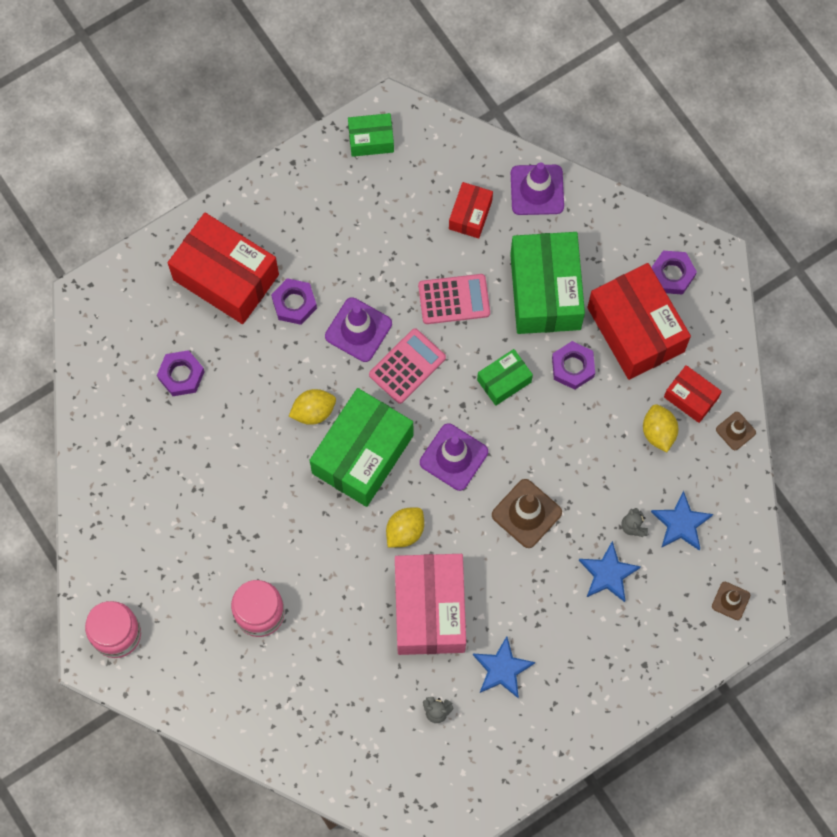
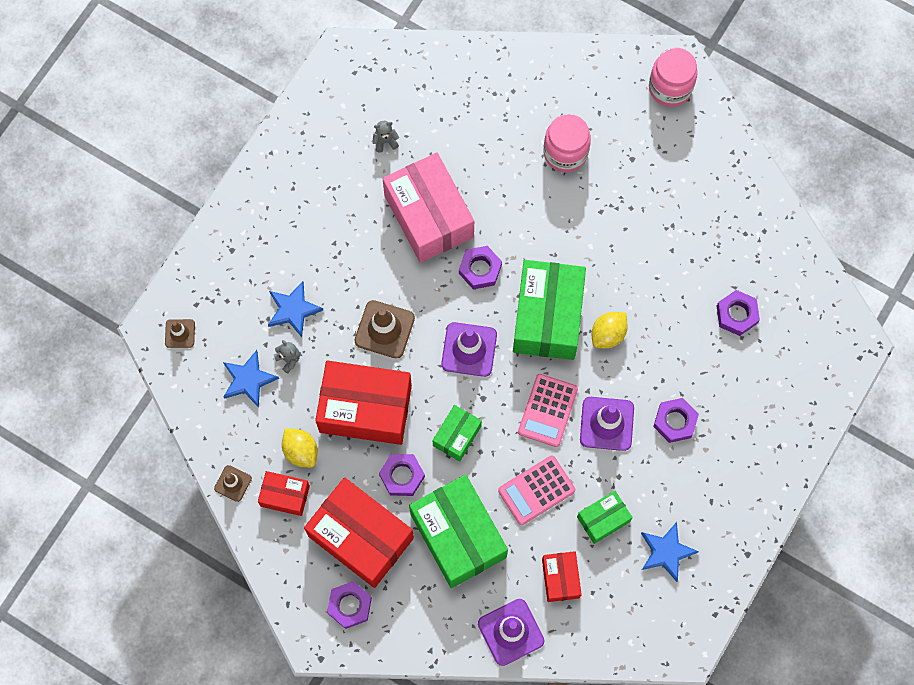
camera: 155 degrees right, 0 degrees up
red box [168,213,279,324] -> red box moved to [315,360,412,445]
green box [348,113,394,157] -> green box moved to [577,491,633,544]
yellow lemon [386,507,424,548] -> purple nut [459,246,502,289]
blue star [473,636,535,698] -> blue star moved to [641,522,699,582]

